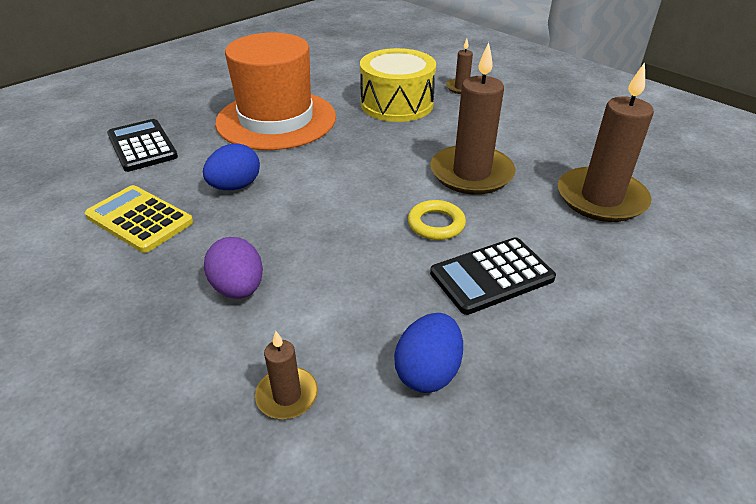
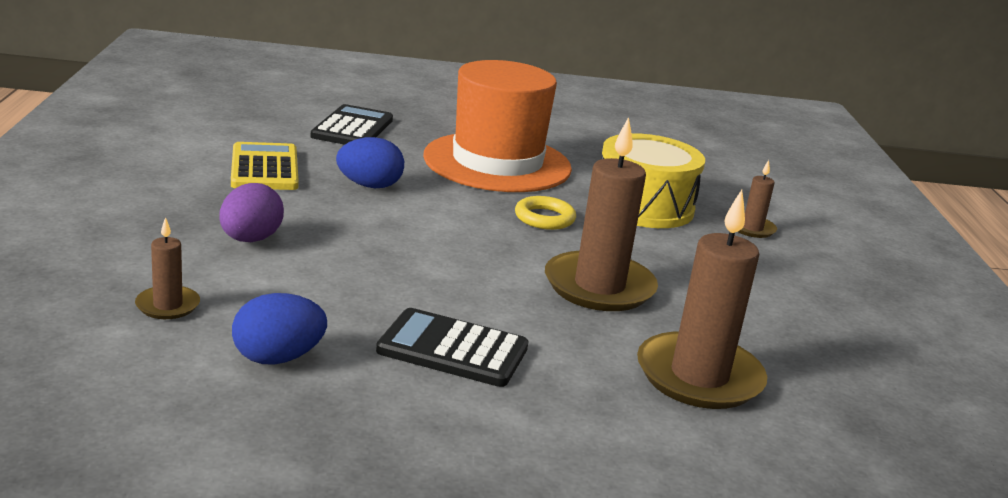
camera: 40 degrees right, 15 degrees down
yellow ring [408,200,466,240] -> yellow ring moved to [515,196,576,230]

